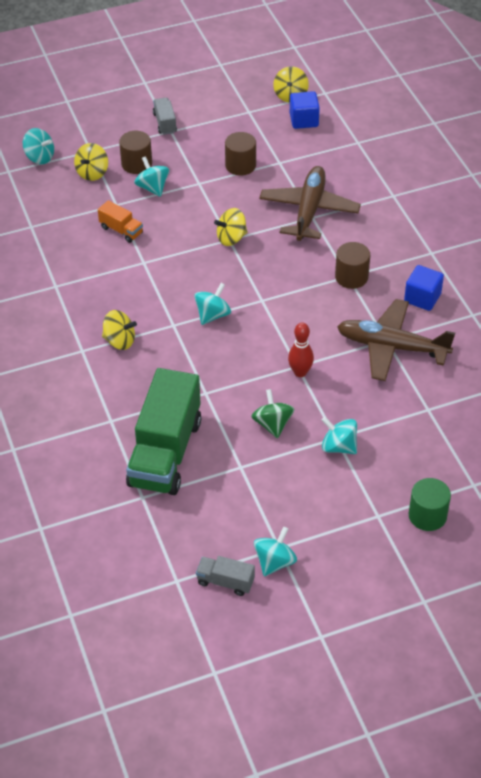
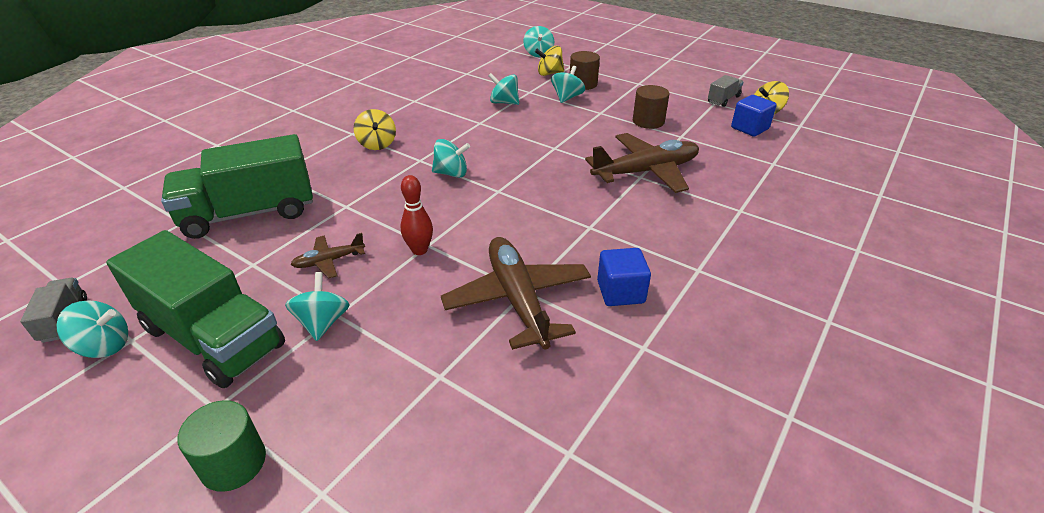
camera: 55 degrees right, 10 degrees down
orange truck [98,200,143,243] -> turquoise spinning top [488,73,519,105]
grey truck [153,98,177,135] -> grey truck moved to [708,75,743,107]
yellow spinning top [214,208,248,246] -> none
green spinning top [251,389,294,438] -> brown plane [290,233,365,279]
brown cylinder [335,242,370,289] -> none
none -> green truck [106,230,285,388]

